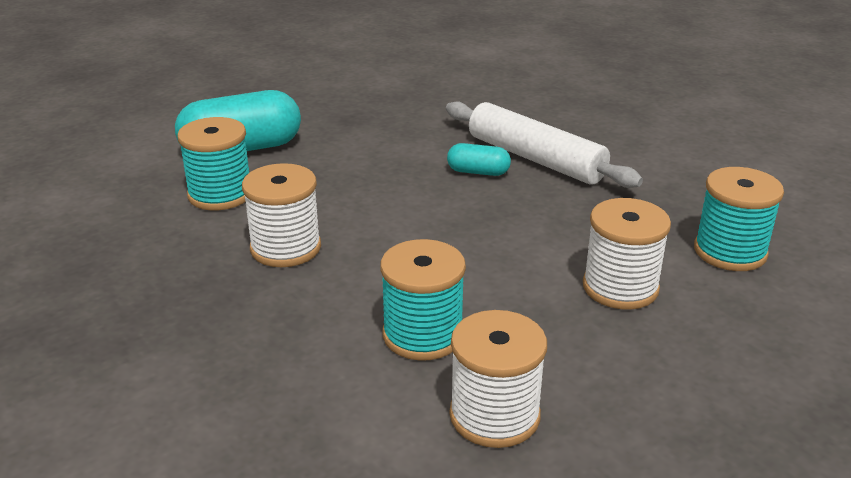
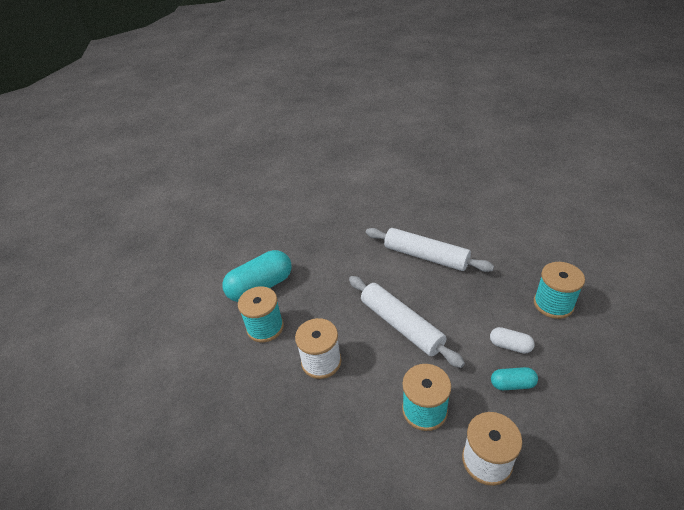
camera: 10 degrees left, 10 degrees up
turquoise capsule [447,143,511,176] -> turquoise capsule moved to [491,367,538,390]
white spool [583,198,671,310] -> white capsule [490,327,535,354]
none -> white rolling pin [349,276,465,368]

